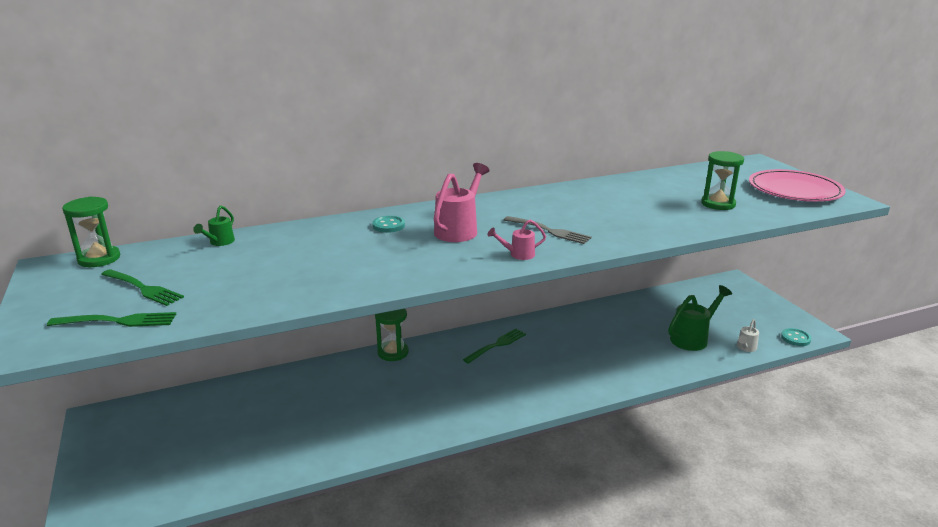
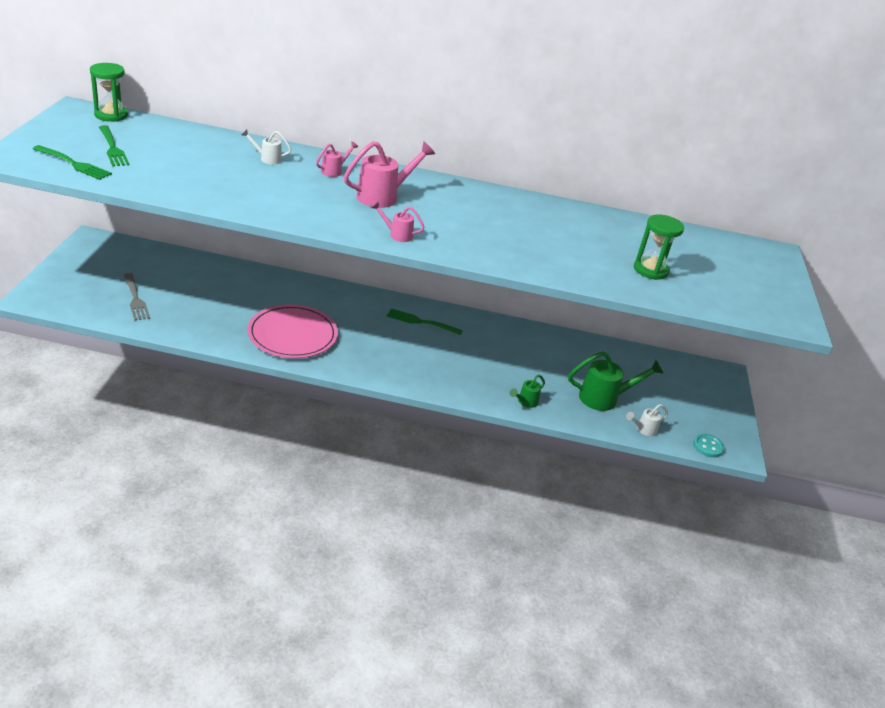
camera: 25 degrees right, 10 degrees up
green watering can [193,205,235,246] -> green watering can moved to [510,375,545,408]
turquoise button [372,216,405,233] -> pink watering can [316,141,358,177]
green hourglass [375,309,409,361] -> none
green fork [463,328,526,364] -> green fork turned 150 degrees counterclockwise [387,308,463,335]
grey fork [504,216,592,244] -> grey fork moved to [124,273,150,321]
pink plate [749,169,846,202] -> pink plate moved to [247,304,338,358]
none -> white watering can [241,129,292,164]

